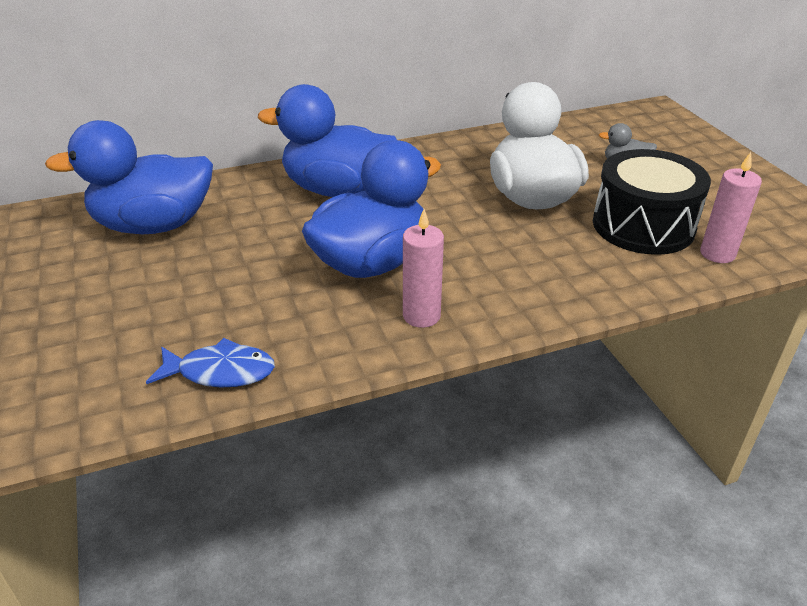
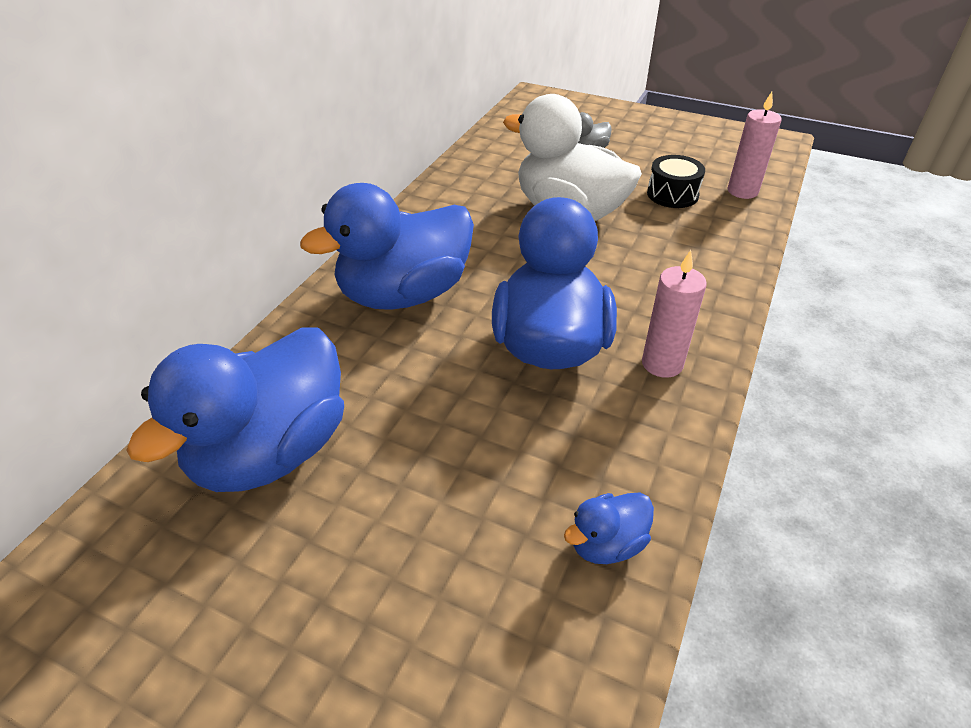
camera: 45 degrees left, 5 degrees up
blue fish [146,338,275,387] -> blue duck [564,492,654,564]
black drum [593,149,711,255] -> black drum [647,155,705,208], size x0.54

